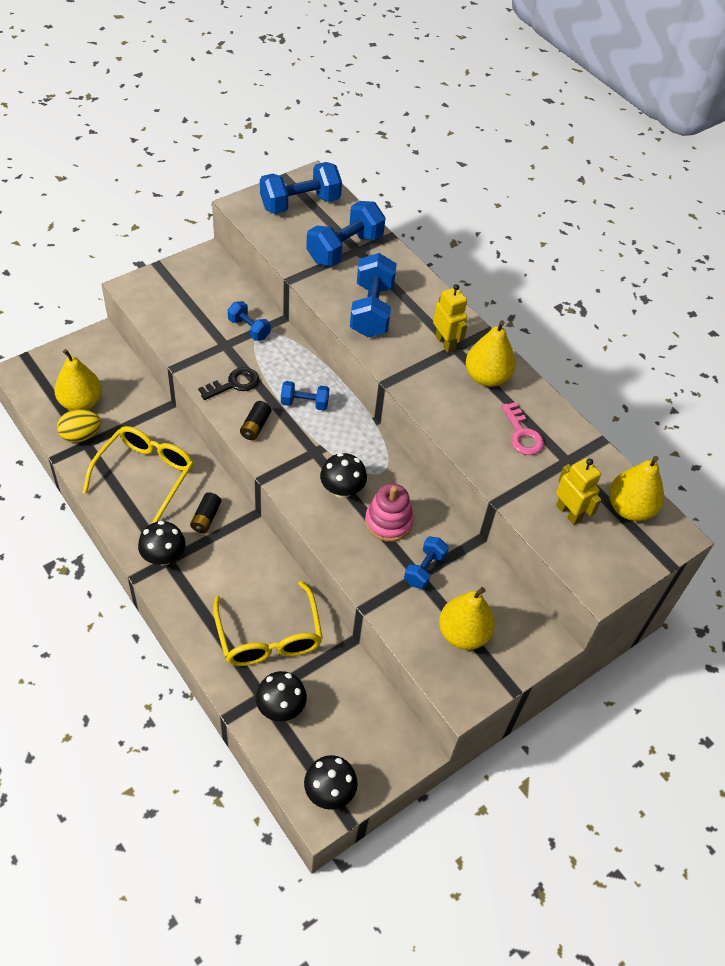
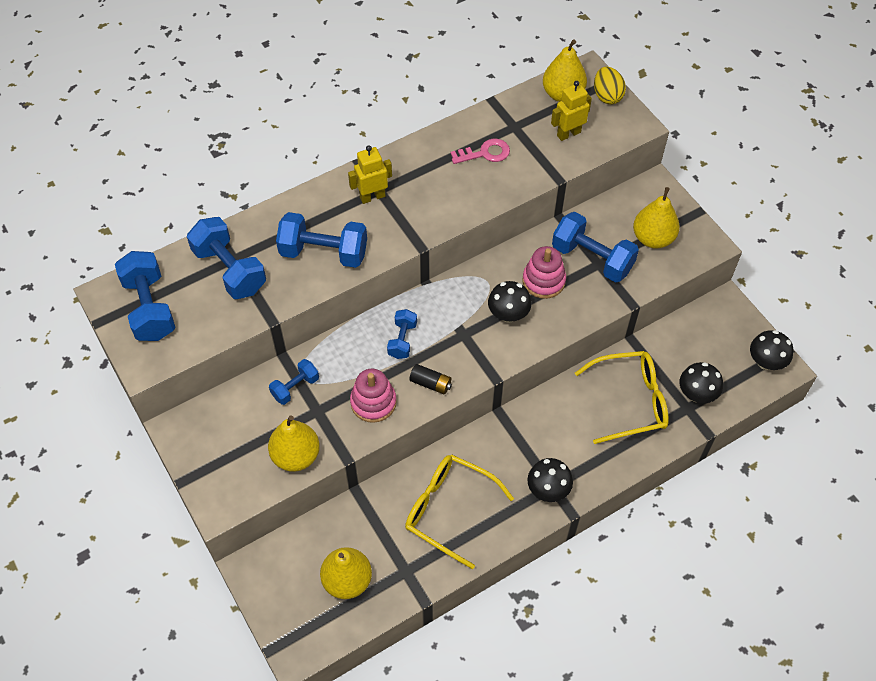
camera: 80 degrees left, 5 degrees up
yellow egg [57,409,101,443] -> yellow egg moved to [594,67,626,104]
black battery [190,492,221,533] -> none
black key [198,367,259,400] -> pink stacking toy [350,369,397,423]
blue dumbbell [404,536,449,589] -> blue dumbbell [552,212,639,283], size x1.78
yellow pear [466,320,516,387] -> yellow pear moved to [268,415,320,472]

